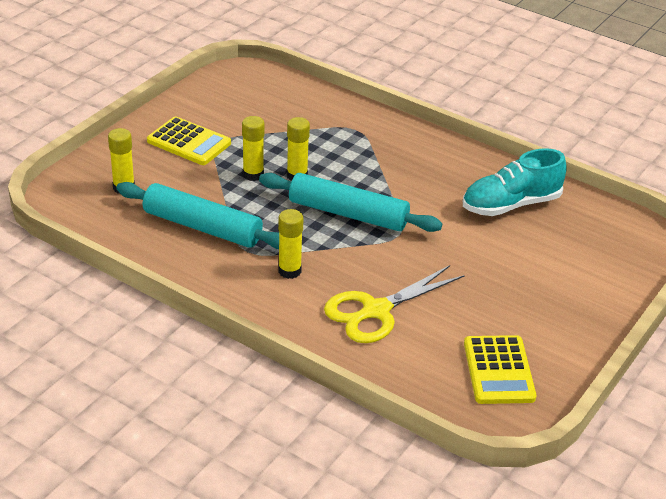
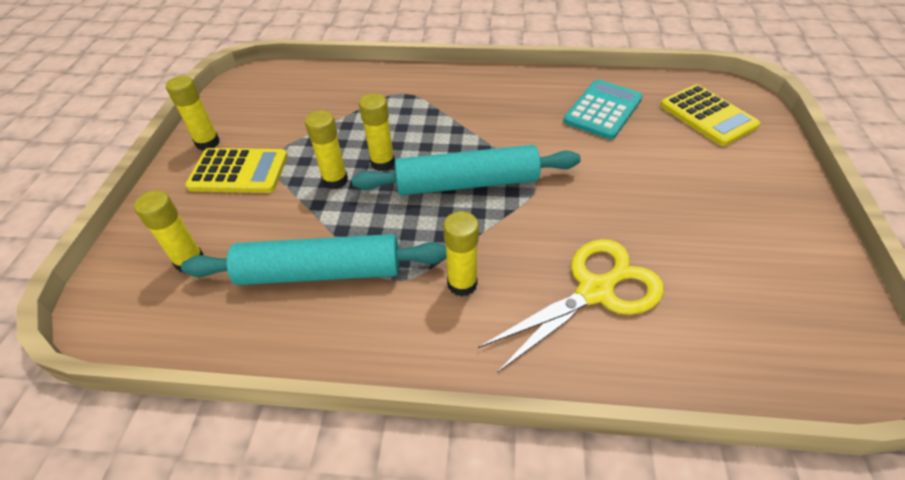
camera: 25 degrees left, 10 degrees up
yellow scissors [324,265,465,343] -> yellow scissors turned 150 degrees counterclockwise [478,239,664,373]
turquoise shoe [463,148,567,216] -> turquoise calculator [563,80,643,140]
yellow calculator [464,335,536,404] -> yellow calculator moved to [660,84,760,146]
none -> yellow glue stick [166,75,220,150]

